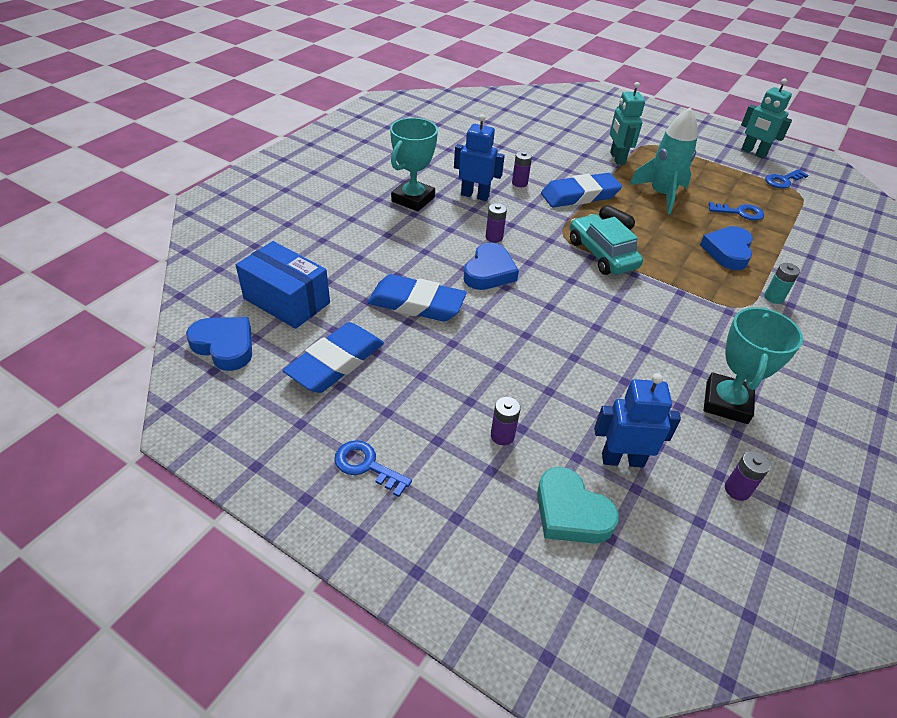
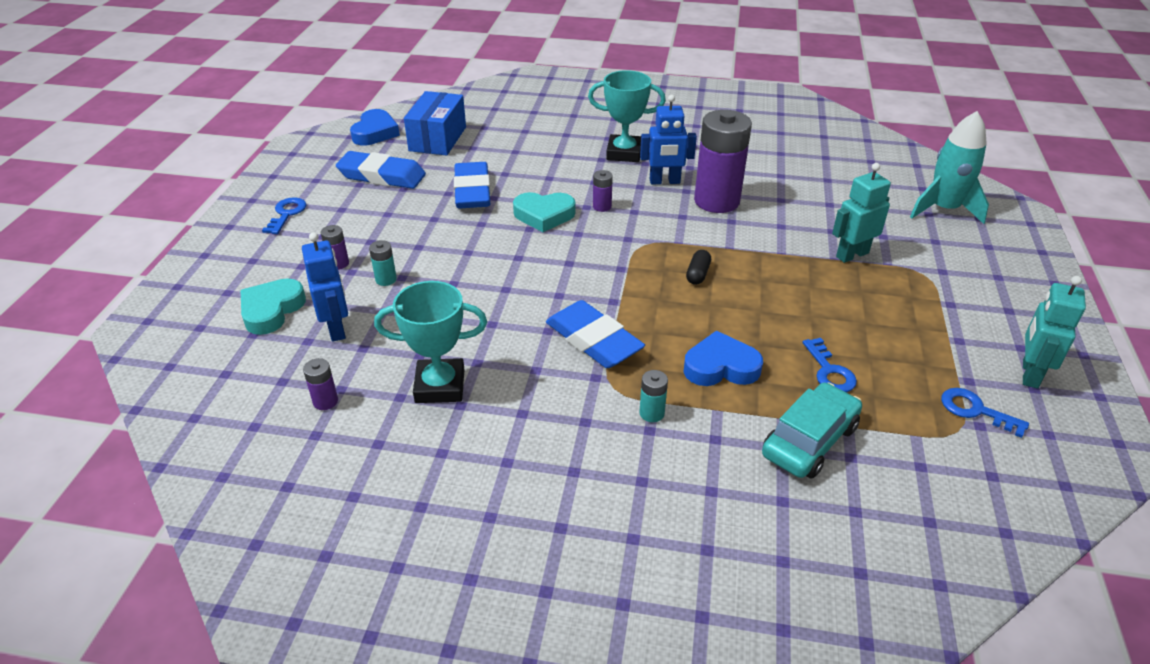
camera: 70 degrees right, 5 degrees down
blue robot [454,114,505,201] -> blue robot turned 90 degrees clockwise [640,95,697,184]
blue heart [463,243,519,290] -> turquoise heart [513,192,575,232]
purple battery [512,151,532,187] -> purple battery [694,110,752,213], size x2.44
blue eraser [541,173,622,207] -> blue eraser moved to [546,300,645,368]
turquoise car [570,214,643,275] -> turquoise car moved to [762,382,862,478]
turquoise rocket [629,107,698,214] -> turquoise rocket moved to [910,111,989,224]
none -> turquoise battery [369,240,397,286]

